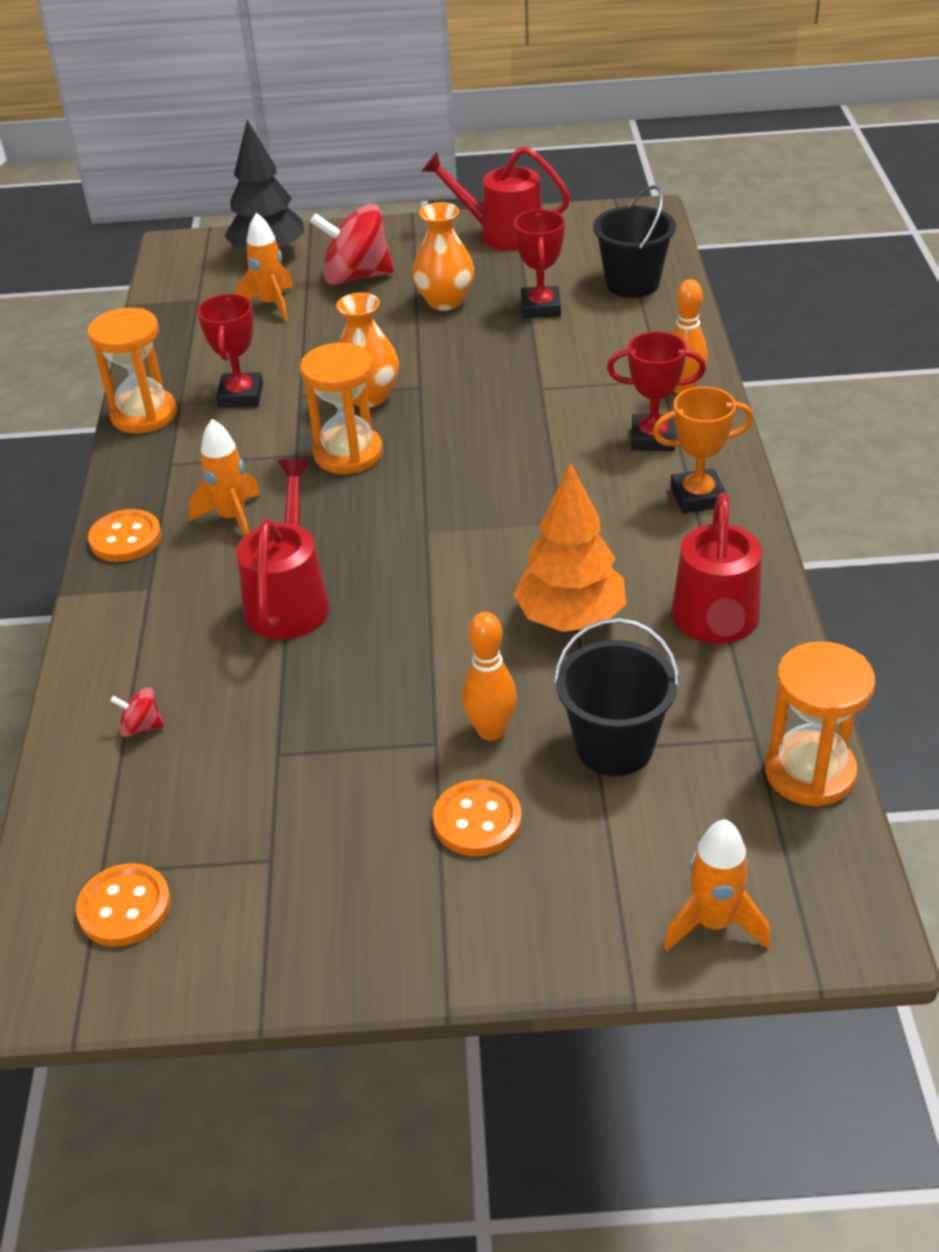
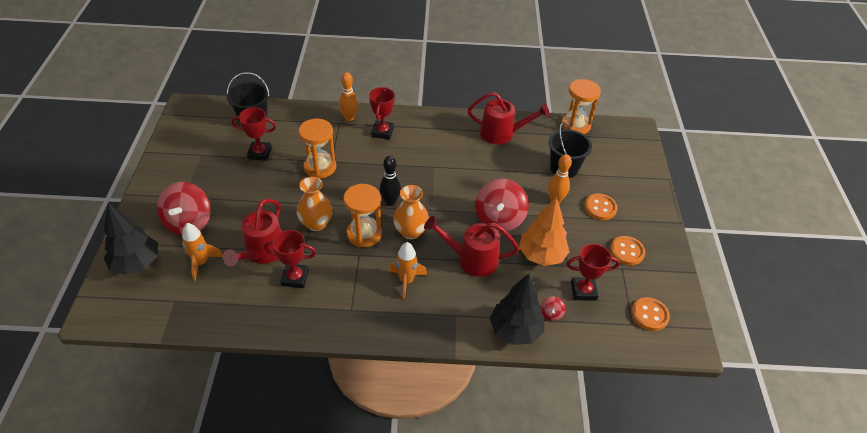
camera: 90 degrees left, 5 degrees up
orange hourglass [88,308,177,434] -> orange hourglass moved to [298,119,336,178]
orange button [88,509,161,562] -> orange button moved to [610,236,645,265]
orange vase [412,202,475,311] -> orange vase moved to [393,185,429,239]
red watering can [422,146,571,251] -> red watering can moved to [223,199,282,266]
orange tree [513,462,626,632] -> orange tree moved to [519,196,570,266]
orange trophy [653,386,753,513] -> none
orange rocket [664,819,770,951] -> none
none -> black bowling pin [379,156,401,206]
none -> red spinning top [475,179,529,231]
none -> black tree [490,274,544,345]
none -> red trophy [567,244,619,301]

